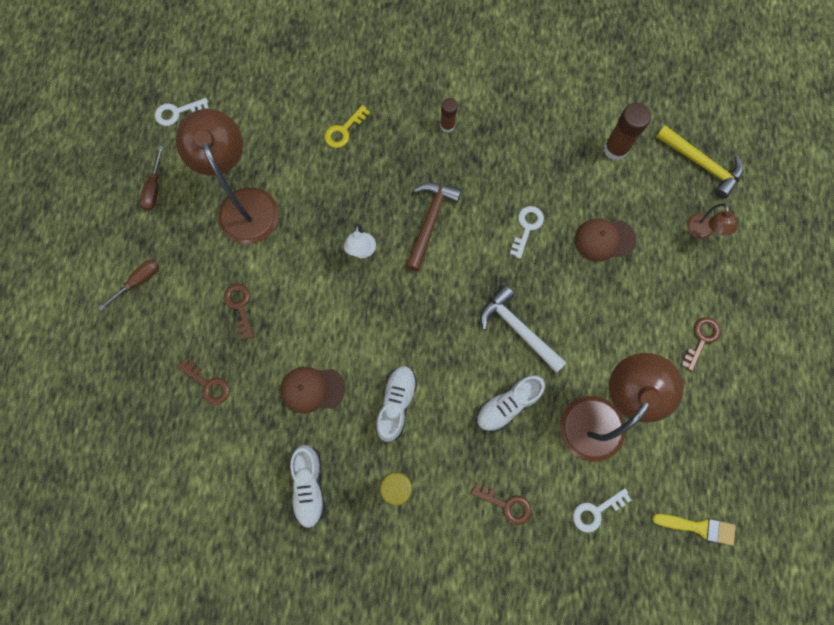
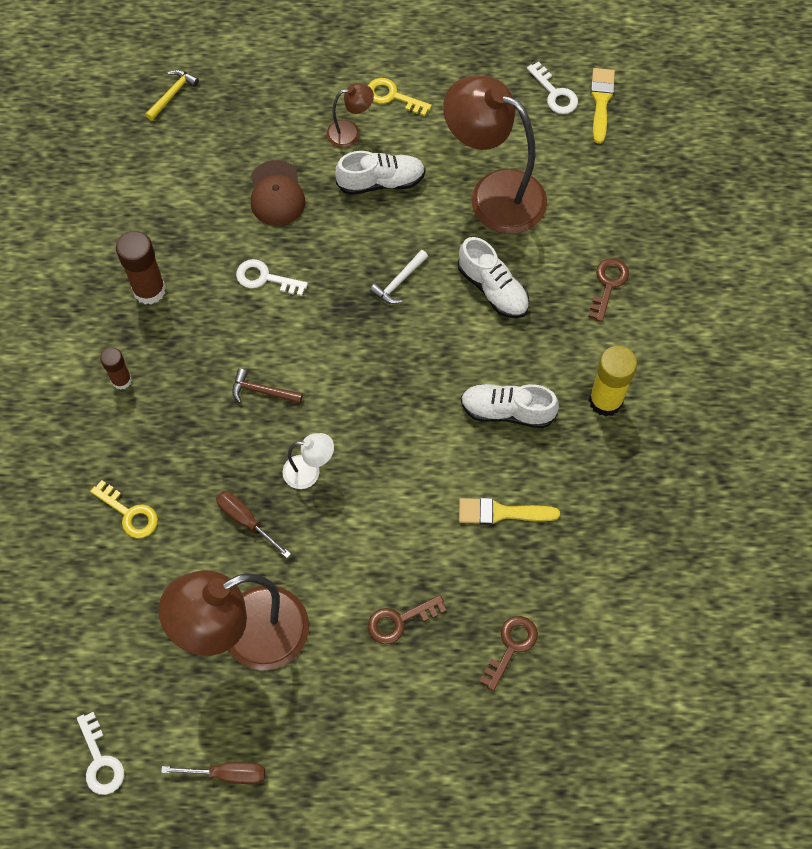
camera: 95 degrees left, 10 degrees down
brown screwdriver [98,259,159,311] -> brown screwdriver moved to [216,491,291,558]
brown cap [281,367,345,414] -> yellow brush [459,498,560,525]
white shoe [290,445,325,529] -> white shoe moved to [335,151,425,195]
brown hammer [406,182,462,271] -> brown hammer [232,369,303,403], size x0.57
white hammer [481,286,566,373] -> white hammer [370,250,428,304], size x0.57
white key [573,488,631,533] -> white key moved to [527,61,578,114]
brown glue stick [604,103,651,161] -> brown glue stick moved to [116,231,166,305]
yellow hammer [656,125,743,199] -> yellow hammer [145,70,199,121], size x0.57
brown key [681,317,721,372] -> yellow key [368,78,432,116]
brown lamp [687,203,738,239] -> brown lamp moved to [327,83,374,148]

